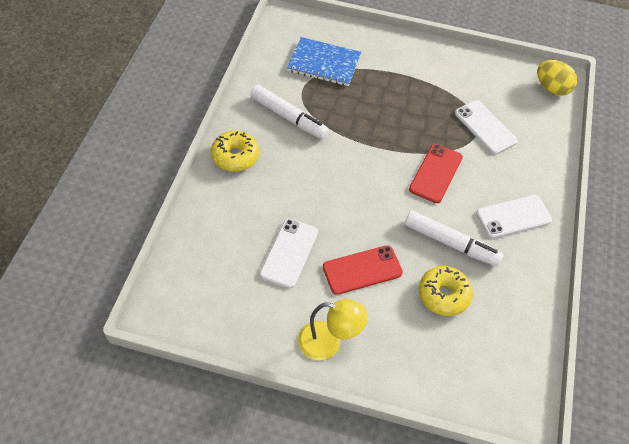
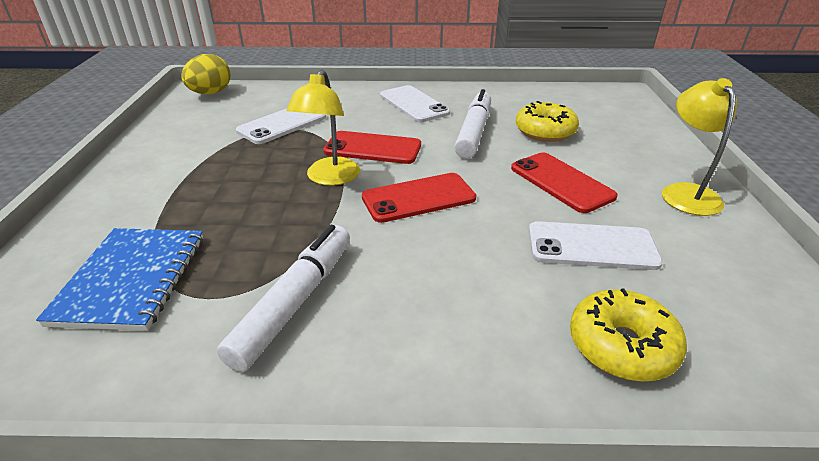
camera: 100 degrees left, 20 degrees down
yellow donut [211,131,259,172] -> yellow donut moved to [570,288,687,382]
none -> yellow lamp [286,70,360,186]
none -> red phone [362,173,476,223]

